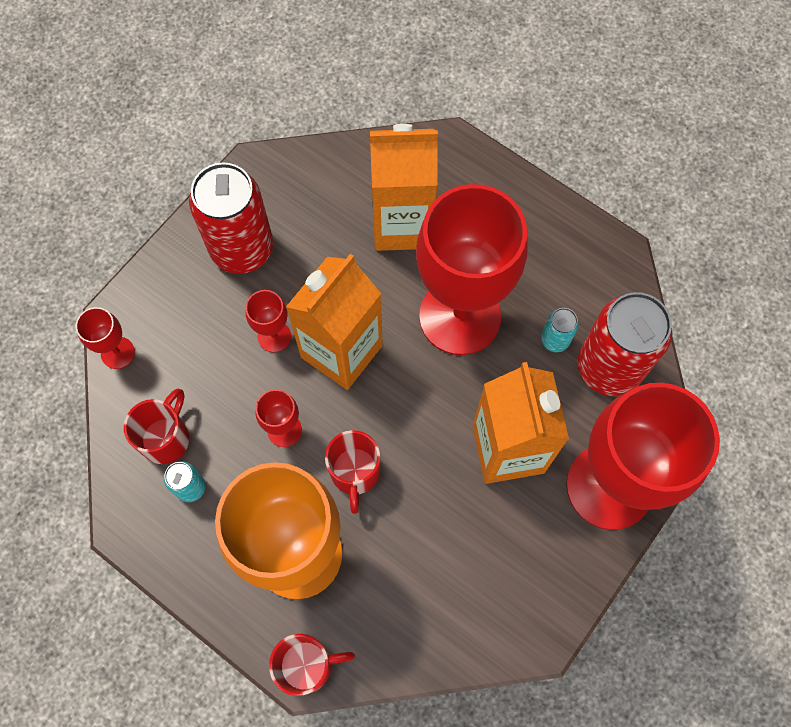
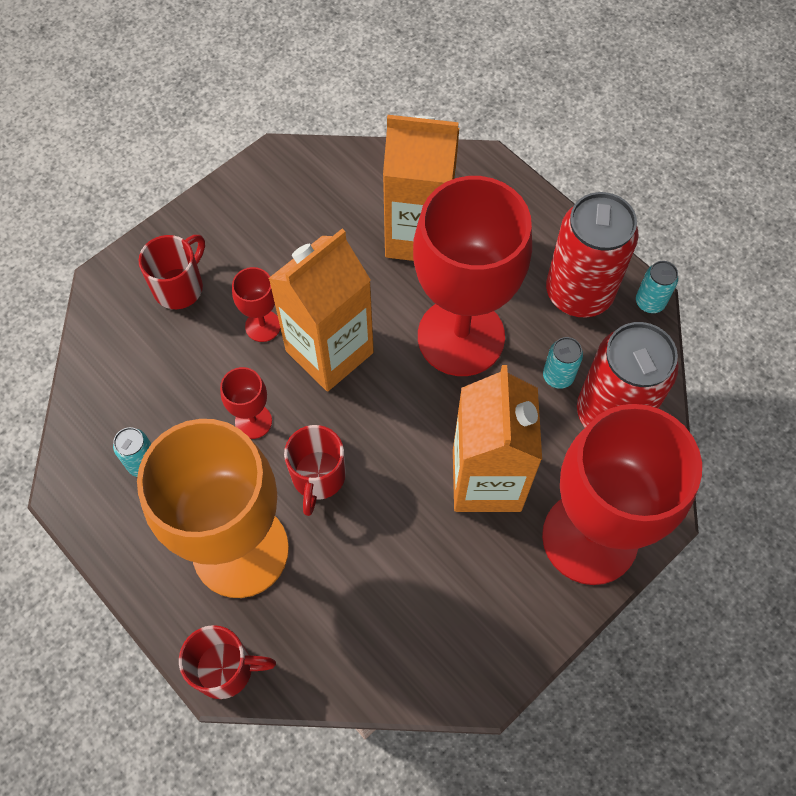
camera: 10 degrees right, 5 degrees down
red goblet [76,307,135,369] -> none
red mug [124,389,189,464] -> red mug moved to [139,235,205,309]
red can [189,162,273,274] -> red can moved to [546,192,639,317]
none -> turquoise can [636,261,678,313]

